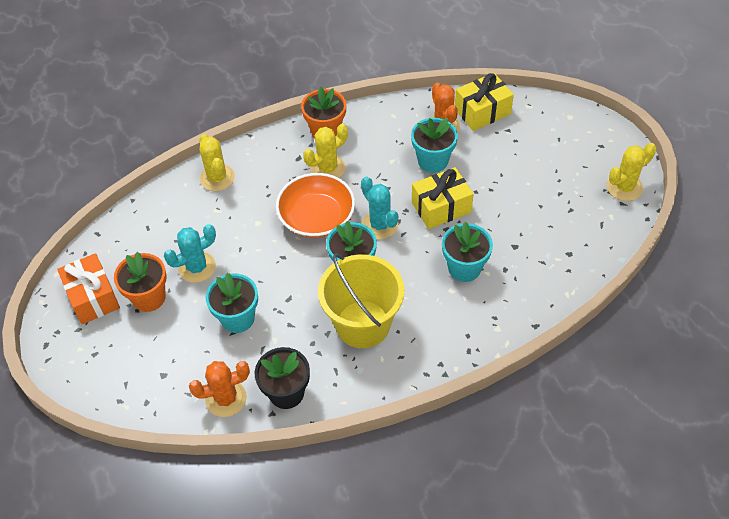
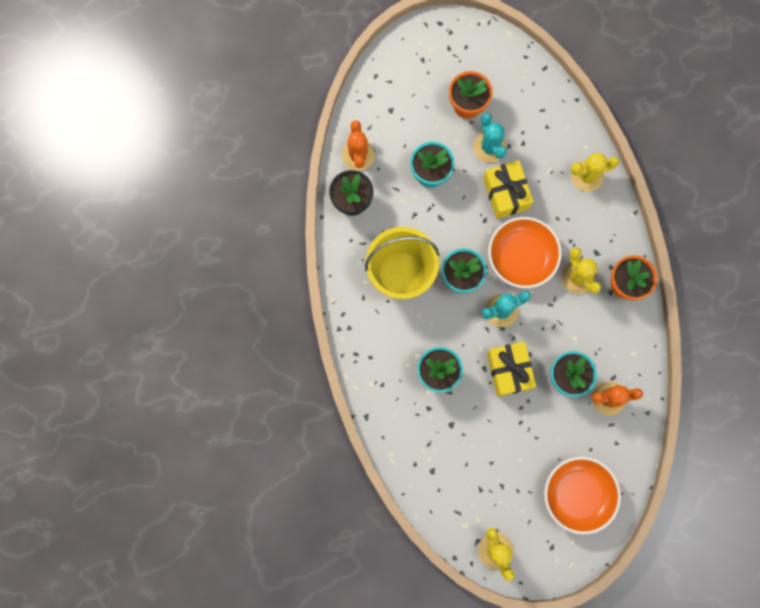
camera: 100 degrees right, 25 degrees up
orange gift [57,253,120,324] -> none
yellow gift [455,73,514,131] -> yellow gift moved to [483,160,533,219]
none -> orange bowl [544,457,621,534]

